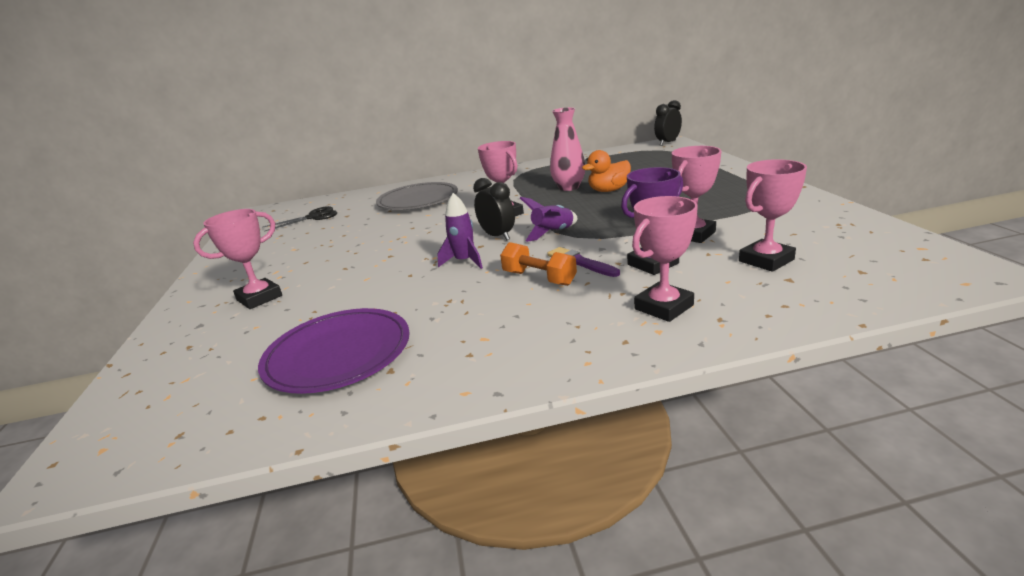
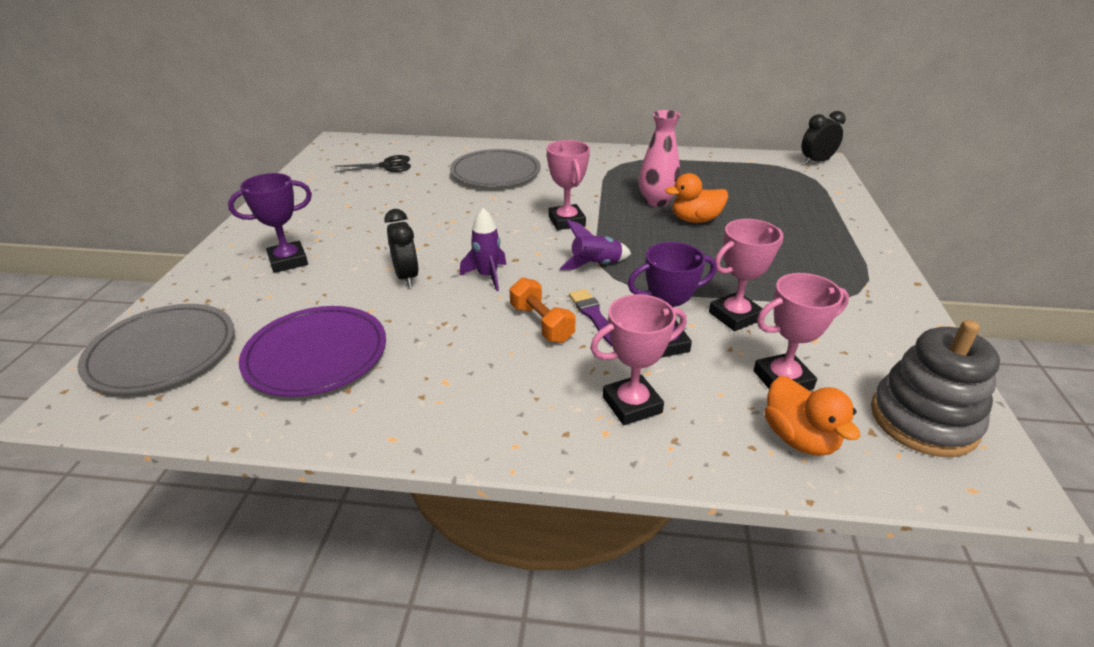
camera: 15 degrees right, 10 degrees up
pink trophy [193,209,282,309] -> purple trophy [228,173,312,273]
black clock [473,178,515,240] -> black clock moved to [384,209,419,287]
none -> grey plate [77,304,234,394]
none -> orange duck [764,376,860,456]
none -> grey stacking toy [871,320,1000,457]

